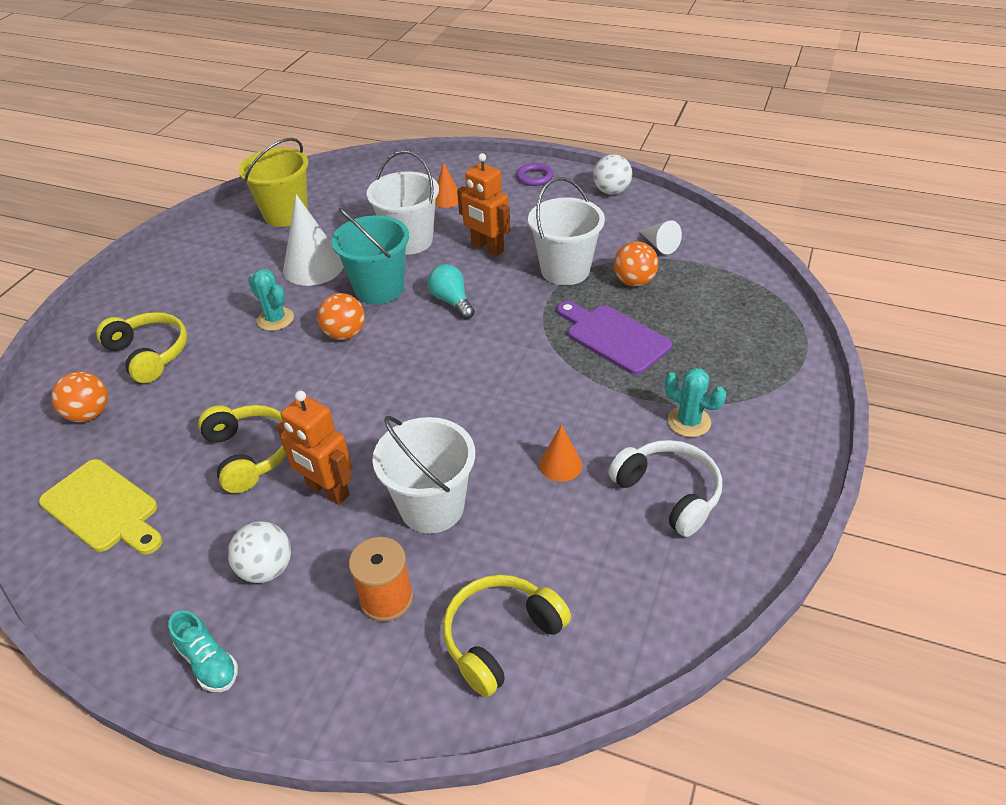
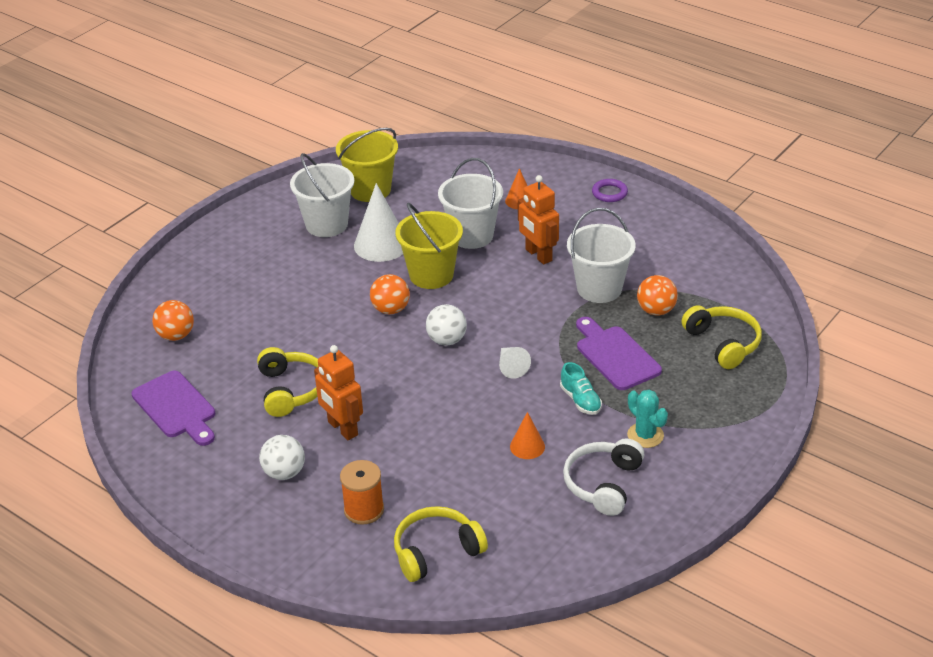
camera: 15 degrees right, 5 degrees down
yellow cutting board [39,459,163,555] -> purple cutting board [131,371,215,446]
yellow headphones [96,312,188,383] -> yellow headphones moved to [682,305,762,369]
turquoise shoe [168,610,238,692] -> turquoise shoe moved to [560,362,602,415]
turquoise cactus [248,269,294,331] -> none
turquoise bucket [331,208,409,304] -> yellow bucket [396,203,463,289]
white bucket [372,416,475,533] -> white bucket moved to [290,153,354,237]
turquoise light bulb [428,264,475,319] -> none
white ball [593,154,632,195] -> white ball moved to [426,304,467,346]
white headphones [608,440,722,537] -> white headphones turned 135 degrees counterclockwise [563,438,645,516]
white cone [640,220,682,254] -> white cone moved to [499,347,531,379]

